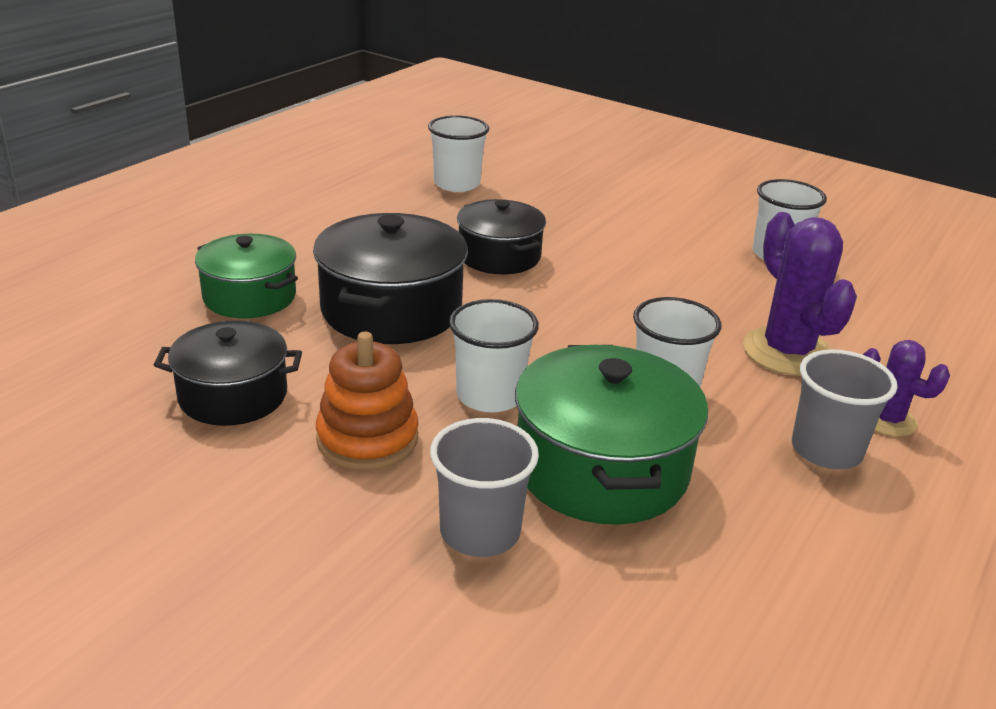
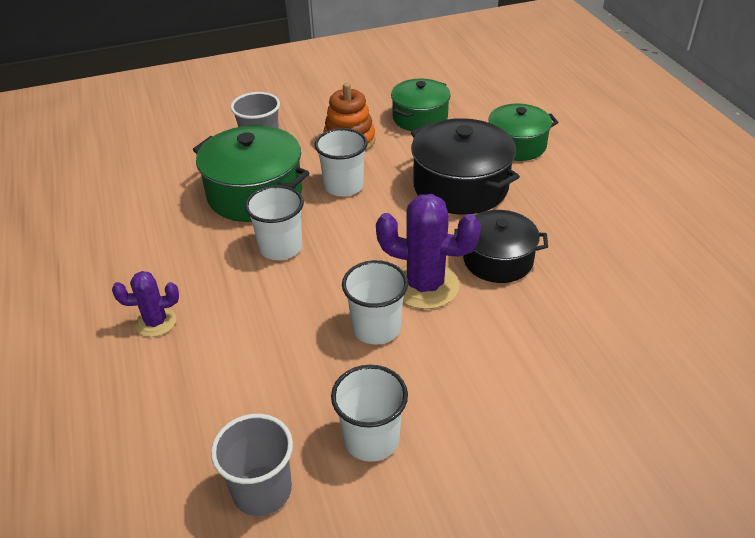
camera: 130 degrees right, 10 degrees up
black pot [154,320,302,426] -> green pot [391,78,451,131]
white cup [428,115,489,192] -> white cup moved to [342,260,408,345]
purple cactus [743,212,857,376] -> purple cactus moved to [376,194,481,309]
grey cup [792,349,898,469] -> grey cup moved to [211,414,293,516]

